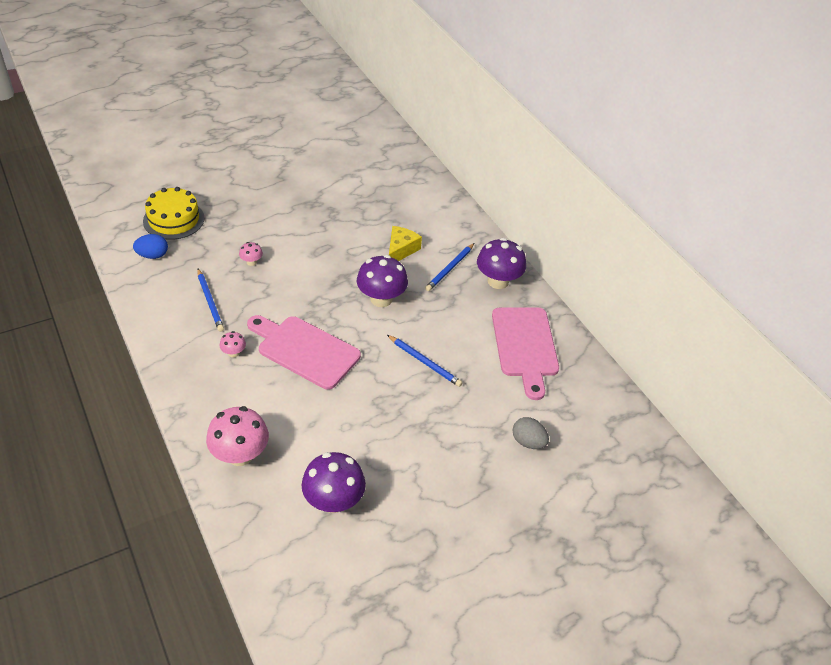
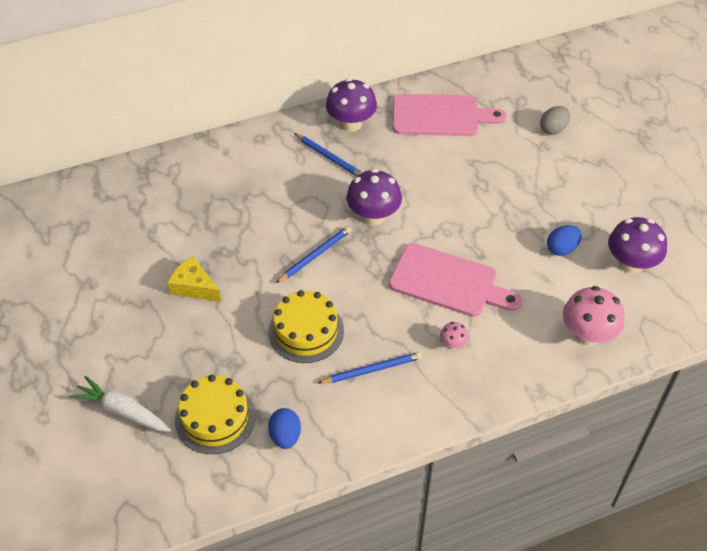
camera: 80 degrees left, 5 degrees up
pink mushroom [239,242,263,266] -> yellow cake [269,290,344,363]
pink cutting board [247,315,361,390] -> pink cutting board turned 105 degrees counterclockwise [389,243,522,317]
blue pencil [387,335,463,387] -> blue pencil moved to [276,226,351,283]
yellow cheese [389,226,422,261] -> yellow cheese moved to [168,256,221,302]
none -> white carrot [70,376,172,432]
none -> blue egg [547,225,582,256]

